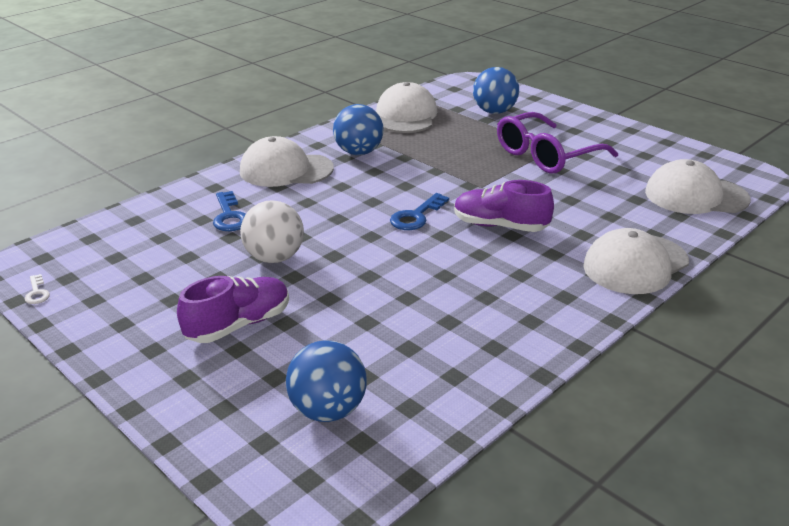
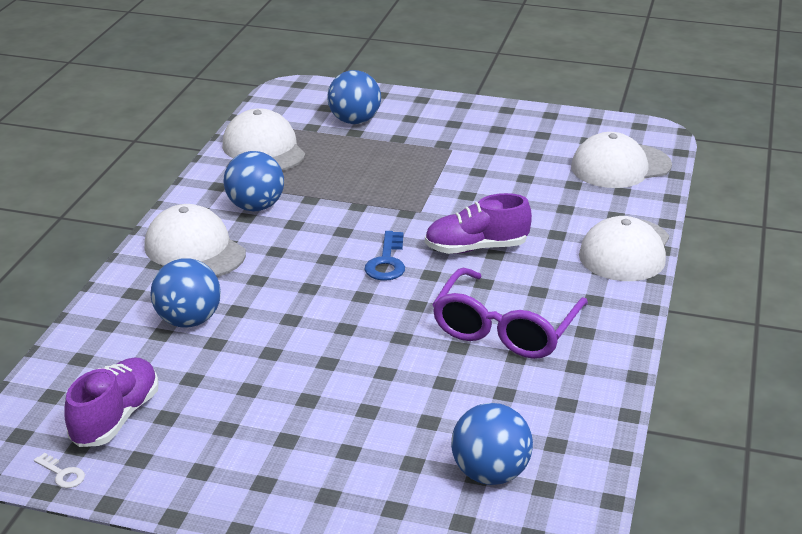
camera: 30 degrees left, 0 degrees up
purple shoe [177,276,289,343] -> purple shoe moved to [65,357,158,447]
blue key [213,191,246,231] -> blue ball [150,259,221,327]
white cap [240,136,334,187] -> white cap turned 75 degrees clockwise [144,204,246,277]
white ball [240,200,304,263] -> none
purple glasses [497,112,618,173] -> purple glasses moved to [432,267,588,359]

